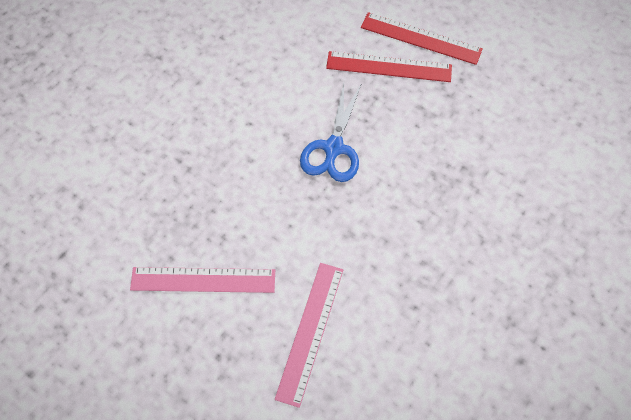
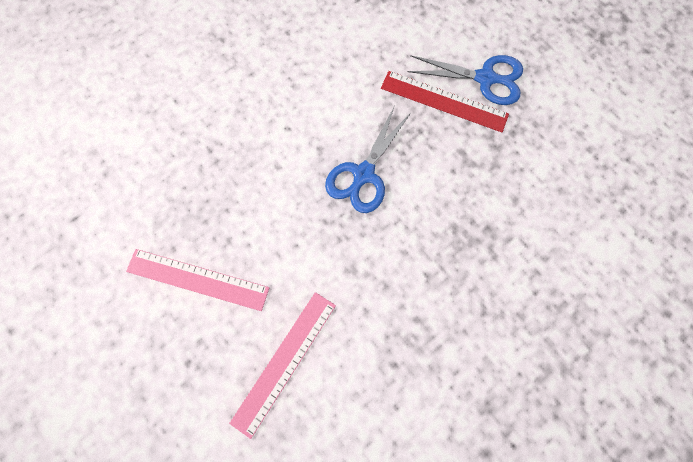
camera: 15 degrees right, 10 degrees up
red ruler [361,12,483,65] -> blue scissors [407,55,523,105]

